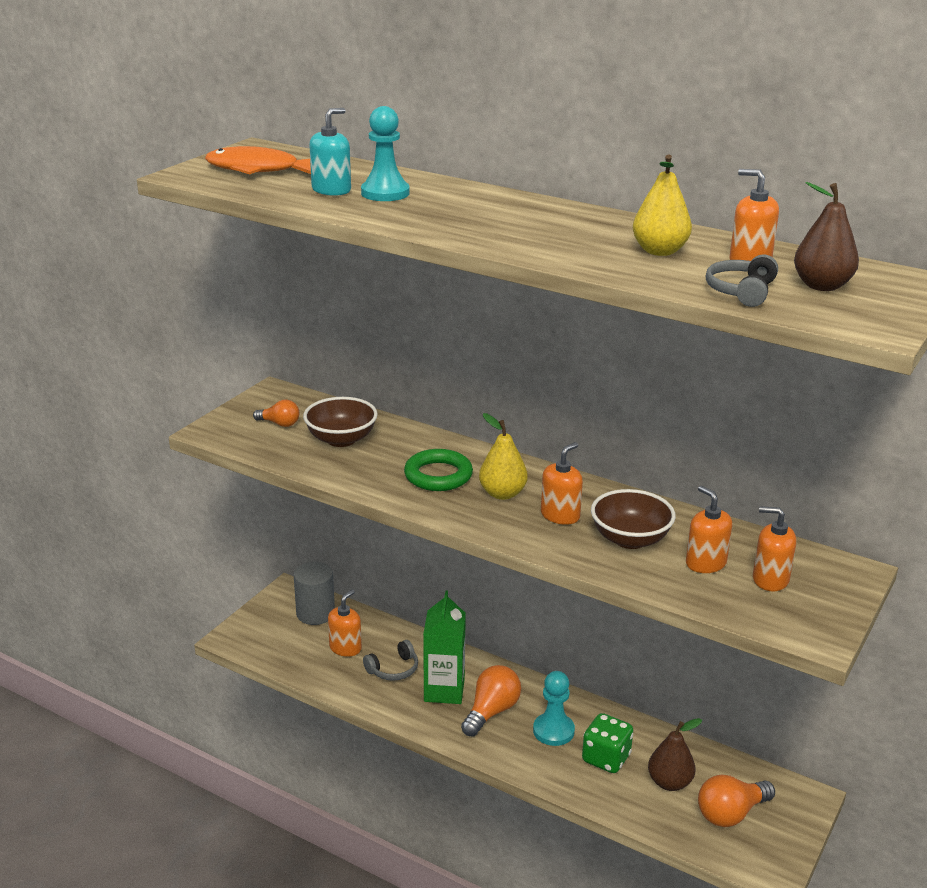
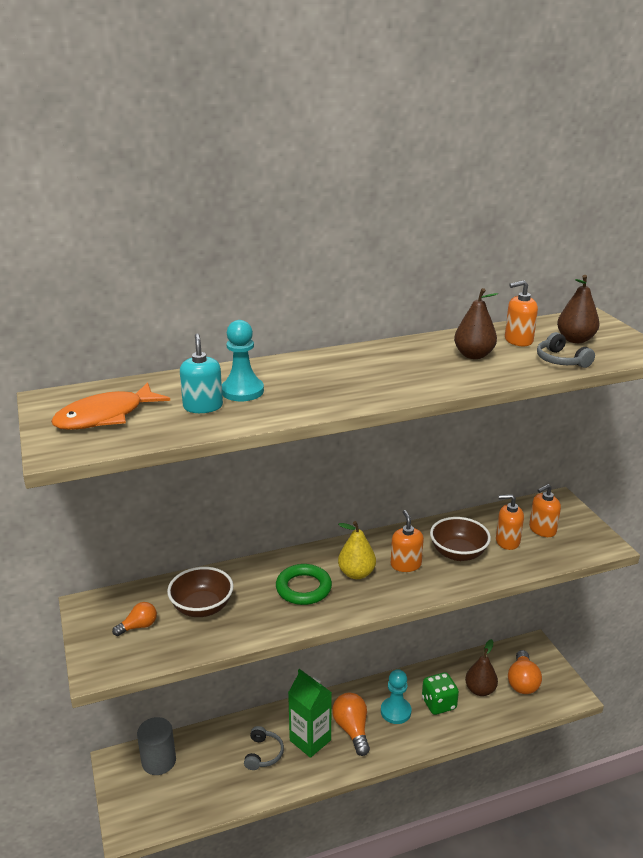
camera: 50 degrees left, 0 degrees up
orange soap dispenser [328,590,362,657] -> none
yellow pear [633,155,692,256] -> brown pear [454,288,498,359]

